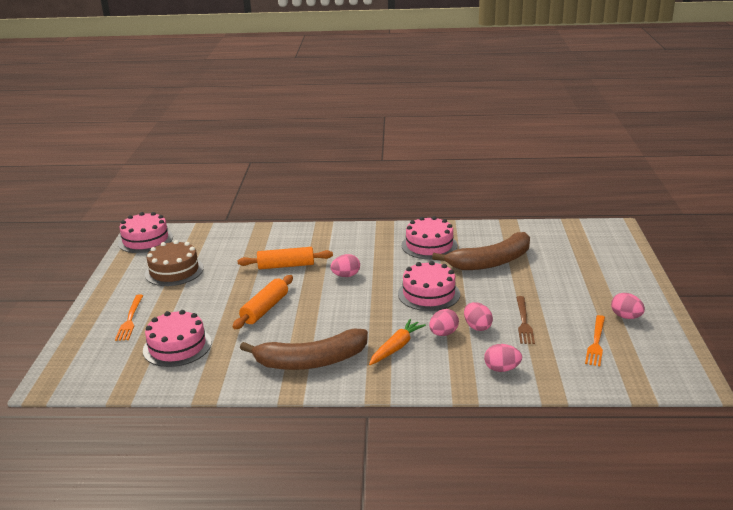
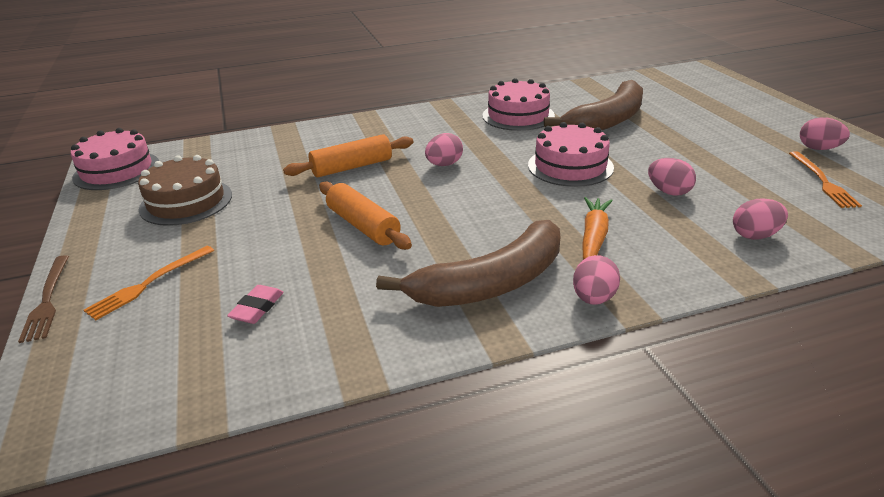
camera: 20 degrees left, 5 degrees up
orange fork [115,294,143,341] -> orange fork turned 60 degrees clockwise [84,246,214,320]
pink cake [143,310,212,367] -> pink eraser [227,285,284,324]
orange rolling pin [233,275,293,329] -> orange rolling pin turned 45 degrees counterclockwise [319,181,412,250]
pink egg [429,309,459,336] -> pink egg moved to [573,255,620,305]
brown fork [516,296,535,344] -> brown fork moved to [18,255,69,343]

